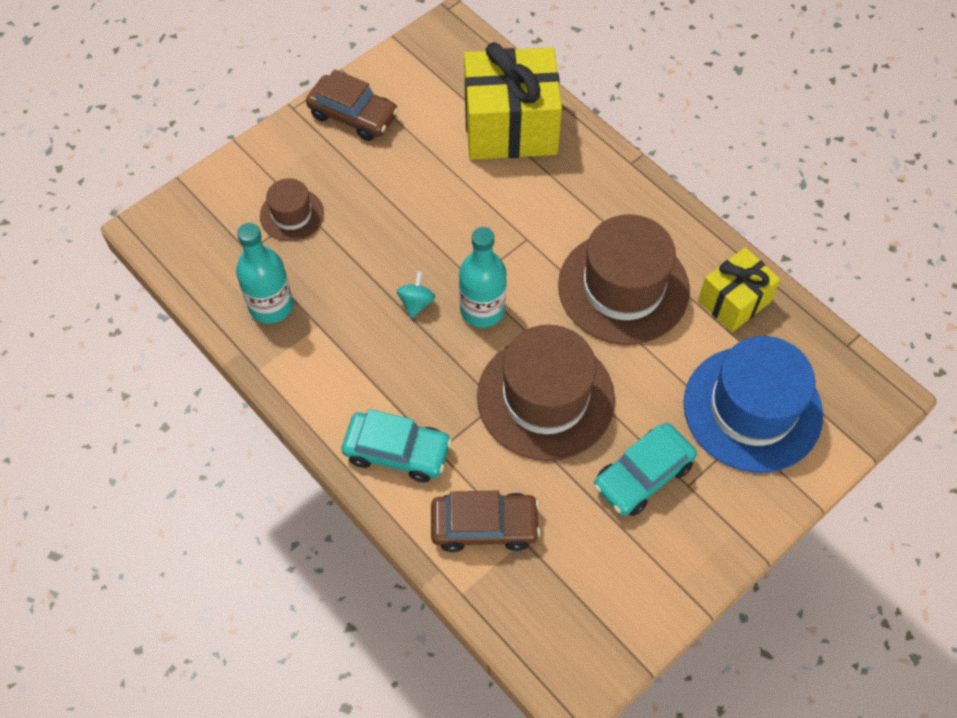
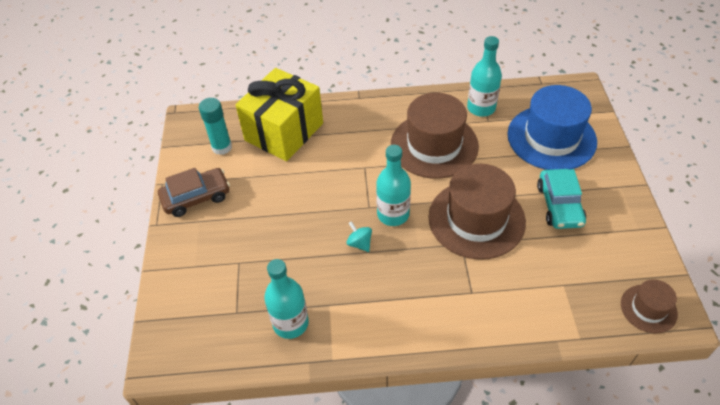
camera: 50 degrees left, 10 degrees down
brown hat [260,178,324,241] -> brown hat moved to [621,279,678,333]
turquoise car [342,409,452,482] -> none
brown car [431,491,541,552] -> none
yellow gift [698,247,780,332] -> turquoise bottle [467,36,502,117]
none -> turquoise glue stick [199,98,232,155]

